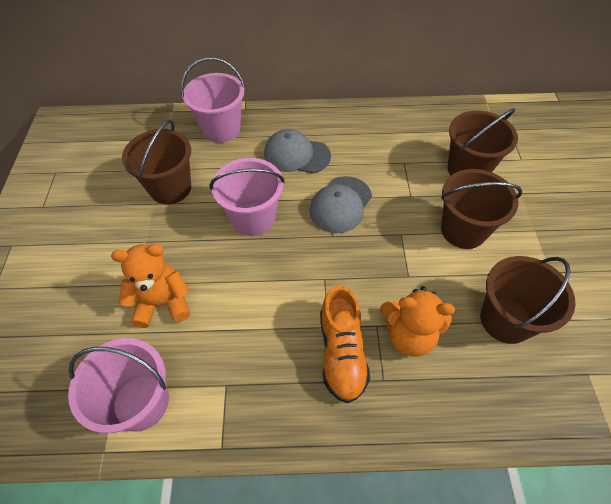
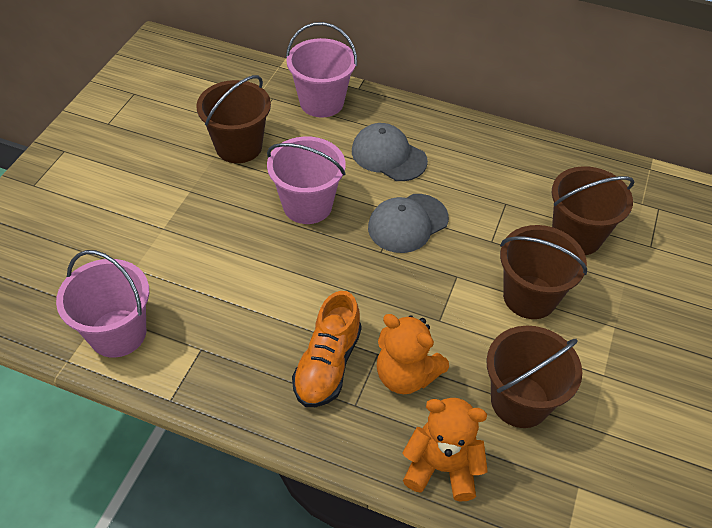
camera: 20 degrees right, 5 degrees down
orange teddy bear [111,244,190,328] -> orange teddy bear moved to [402,398,488,501]

